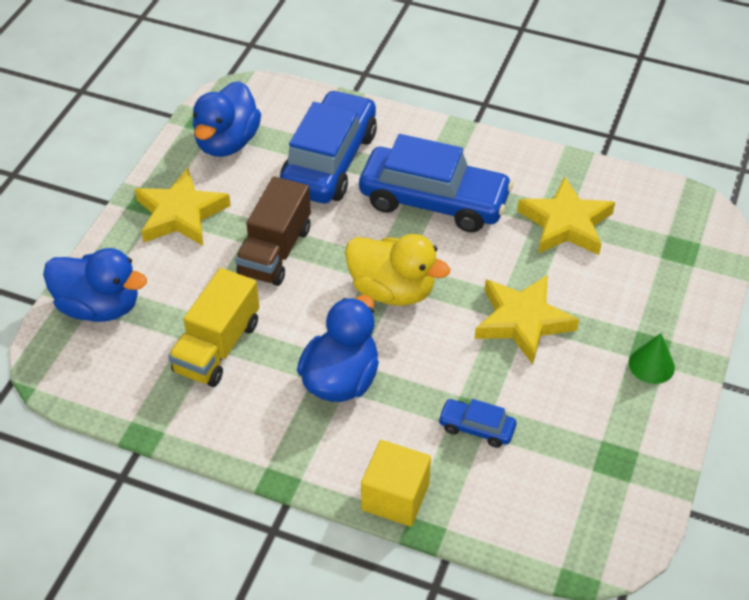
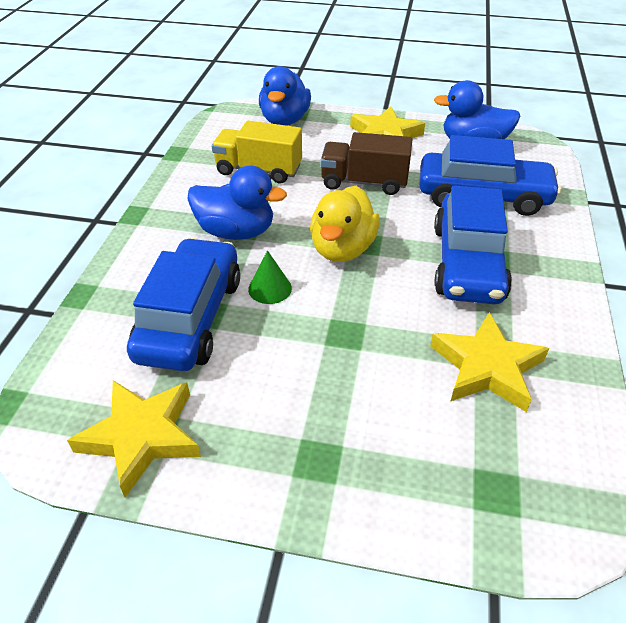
camera: 80 degrees right, 5 degrees down
yellow cube [361,440,431,527] -> none
blue car [438,399,516,448] -> blue car [127,238,240,371], size x2.26
yellow star [475,275,579,364] -> yellow star moved to [67,380,201,497]
green cone [629,333,675,384] -> green cone moved to [248,250,292,304]

